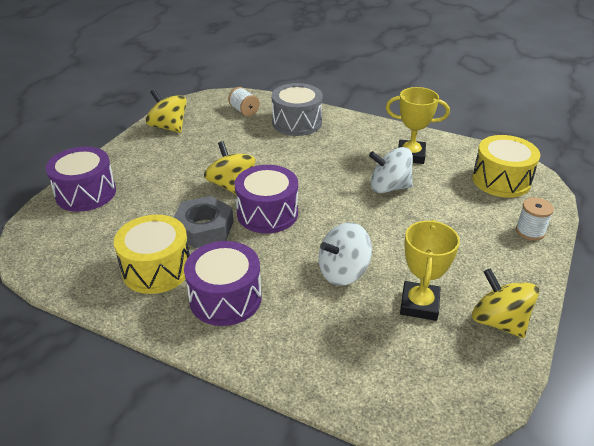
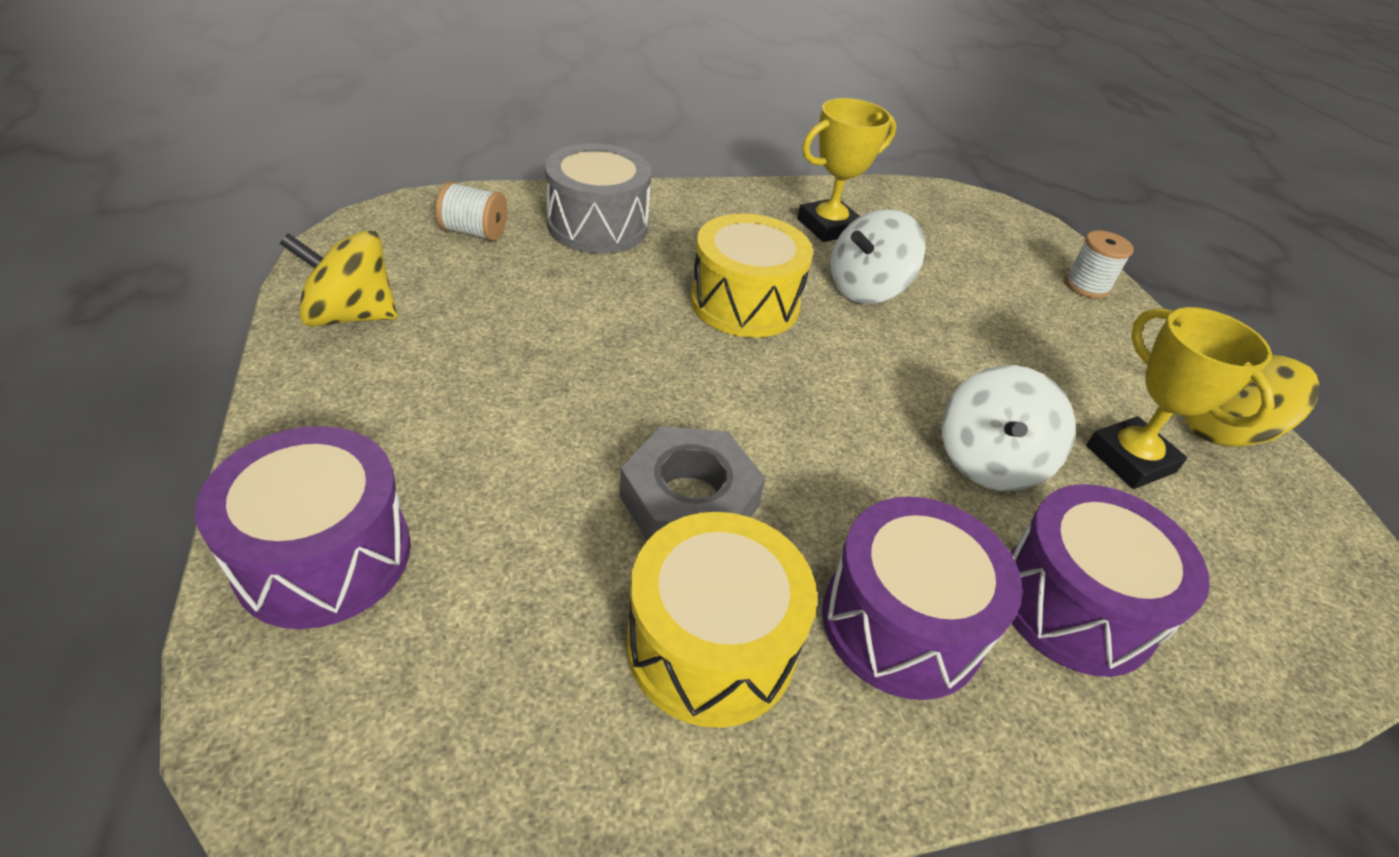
camera: 45 degrees left, 5 degrees up
yellow spinning top [204,141,256,194] -> none
purple drum [235,165,298,233] -> purple drum moved to [1010,484,1210,677]
yellow drum [472,135,540,198] -> yellow drum moved to [690,214,813,338]

